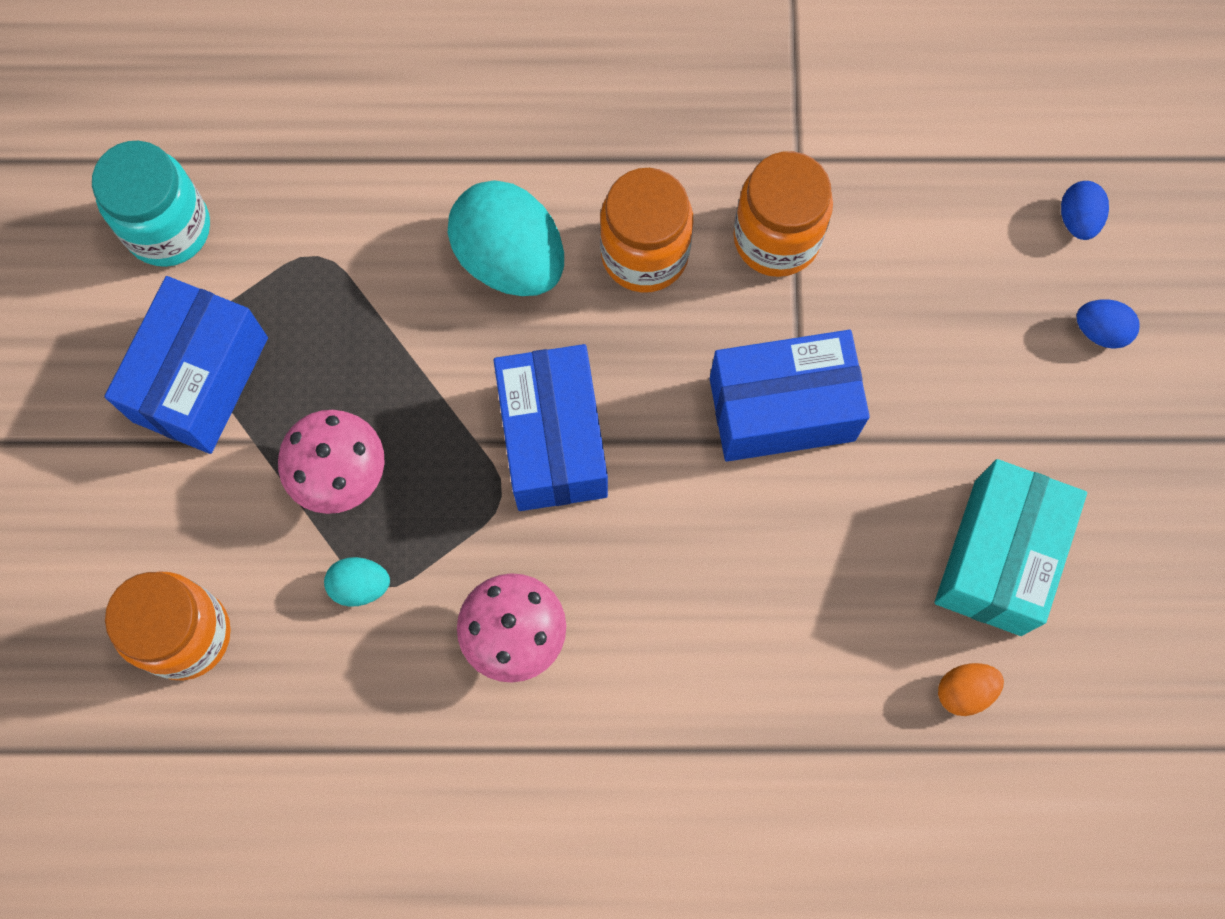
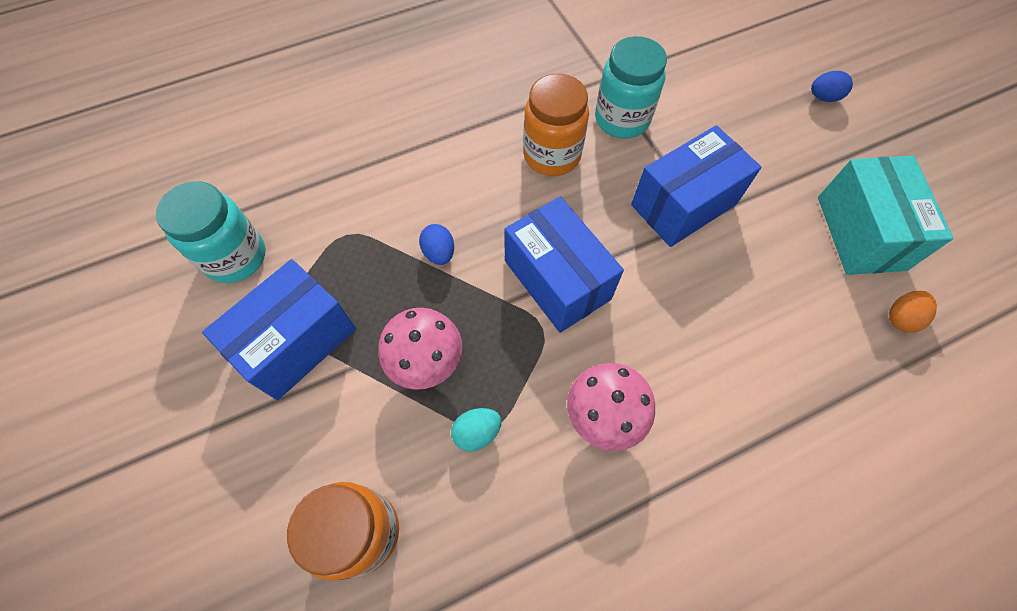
camera: 25 degrees left, 10 degrees down
blue box [104,276,268,454] -> blue box turned 45 degrees clockwise [202,259,356,400]
turquoise egg [448,180,564,296] -> none
orange jar [733,151,833,277] -> turquoise jar [595,36,667,139]
blue egg [1061,181,1109,240] -> blue egg moved to [419,224,454,265]

